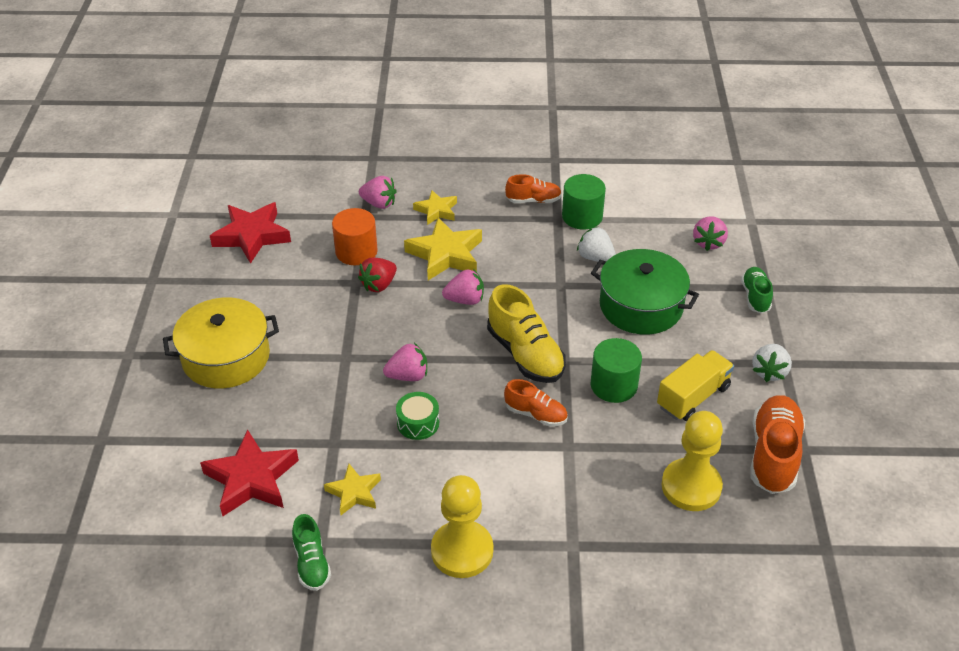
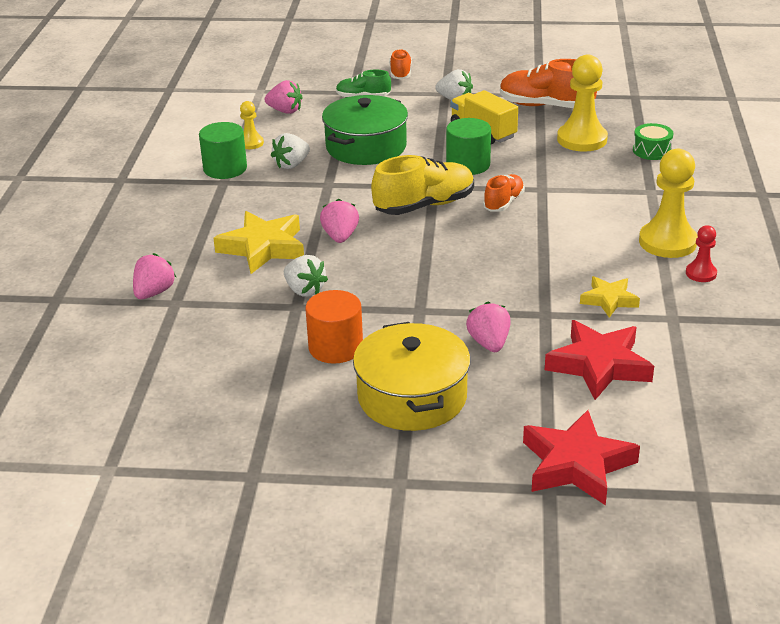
camera: 85 degrees left, 10 degrees down
red star [210,202,291,264] -> red star moved to [523,410,640,505]
green shoe [292,514,331,591] -> none
orange cylinder [332,208,378,265] -> orange cylinder moved to [305,290,363,364]
red strawberry [358,258,397,292] -> white strawberry [284,255,328,297]
pink strawberry [383,343,427,381] -> pink strawberry moved to [466,302,511,352]
green drum [396,392,439,440] -> green drum moved to [633,123,673,160]
yellow star [413,190,457,225] -> none
orange shoe [505,174,562,203] -> orange shoe moved to [389,49,412,79]
none -> yellow pawn [240,101,264,149]
none -> red pawn [686,225,717,282]

